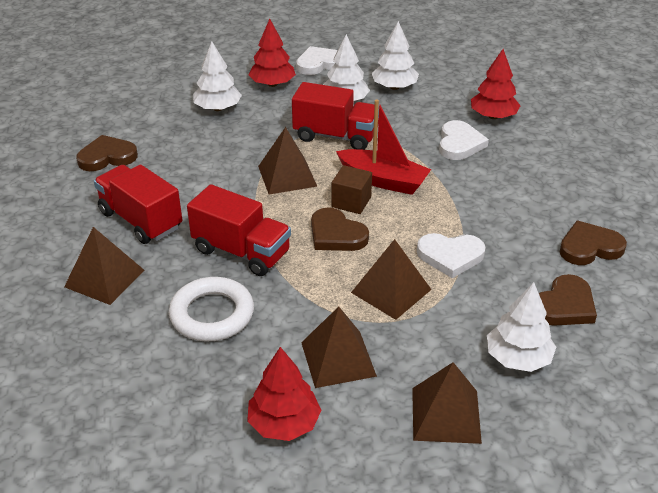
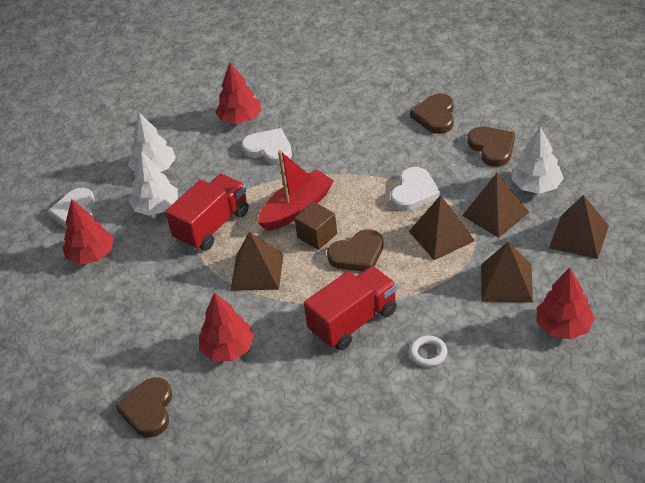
camera: 65 degrees left, 5 degrees up
brown pyramid [64,227,144,305] -> brown pyramid moved to [462,173,529,238]
red truck [94,165,182,244] -> none
white ring [169,277,254,341] -> white ring [409,336,447,367], size x0.50
white tree [193,41,242,111] -> none
none -> red tree [199,292,255,361]

